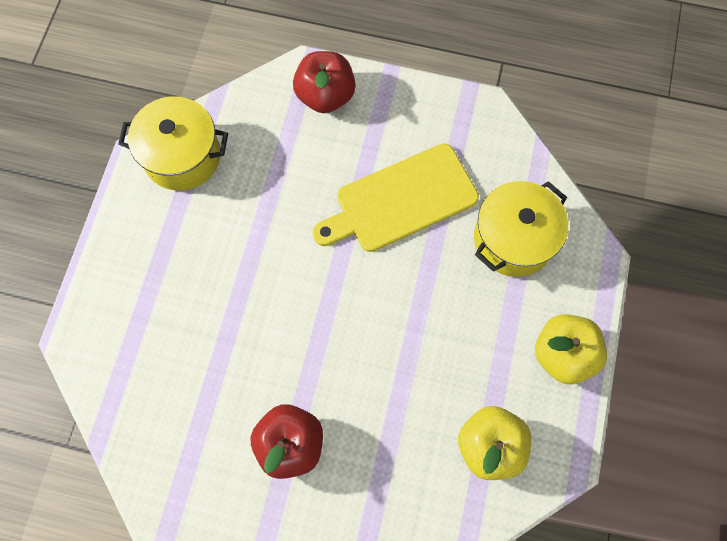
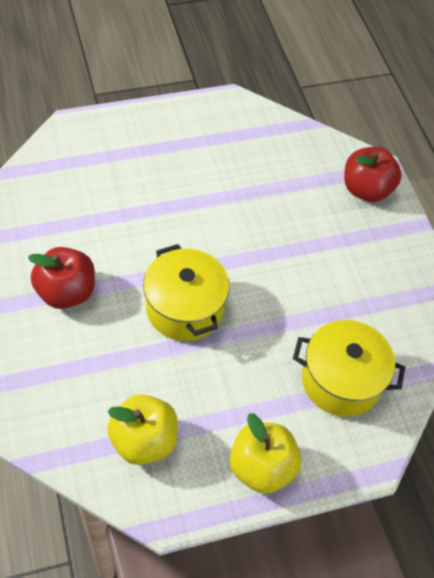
camera: 55 degrees right, 15 degrees down
yellow pot [118,96,228,190] -> yellow pot moved to [143,244,230,341]
yellow cutting board [312,144,479,252] -> none

